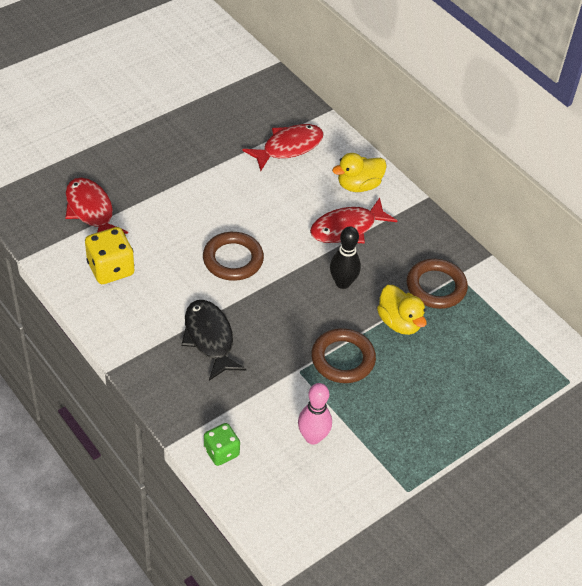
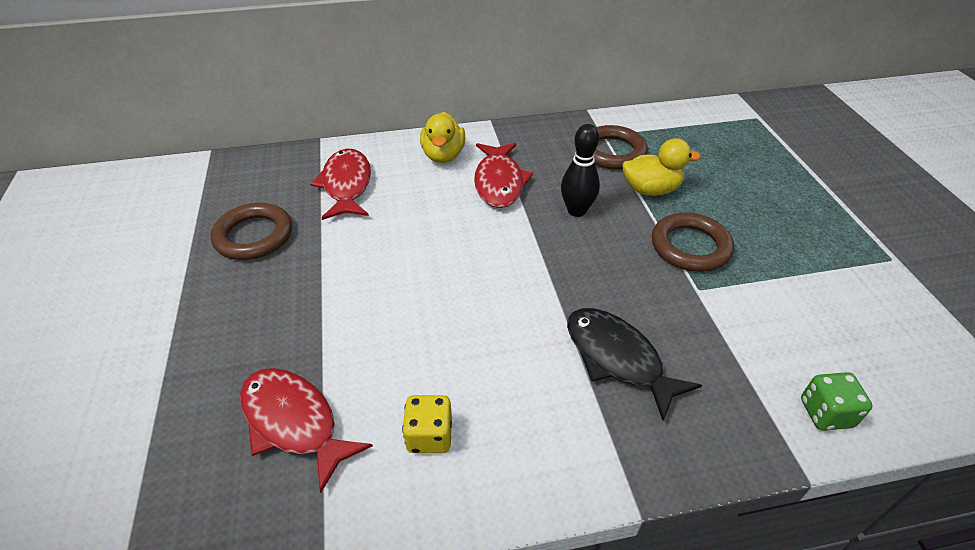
camera: 60 degrees left, 5 degrees down
red fish [65,178,128,234] -> red fish turned 45 degrees clockwise [240,368,373,493]
yellow dice [85,227,134,284] -> yellow dice [402,395,452,453], size x0.65
black fish [181,300,247,381] -> black fish turned 45 degrees clockwise [567,308,702,421]
brown ring [203,232,264,281] -> brown ring moved to [210,203,292,260]
pink bowling pin [298,383,332,445] -> none

